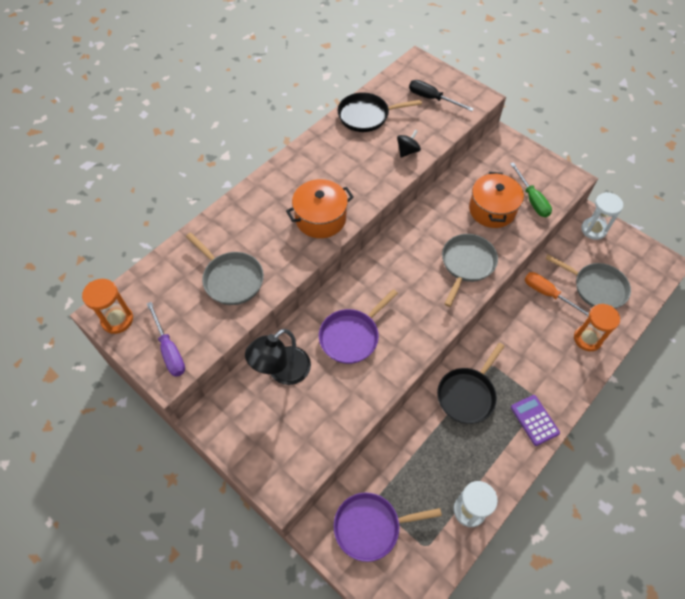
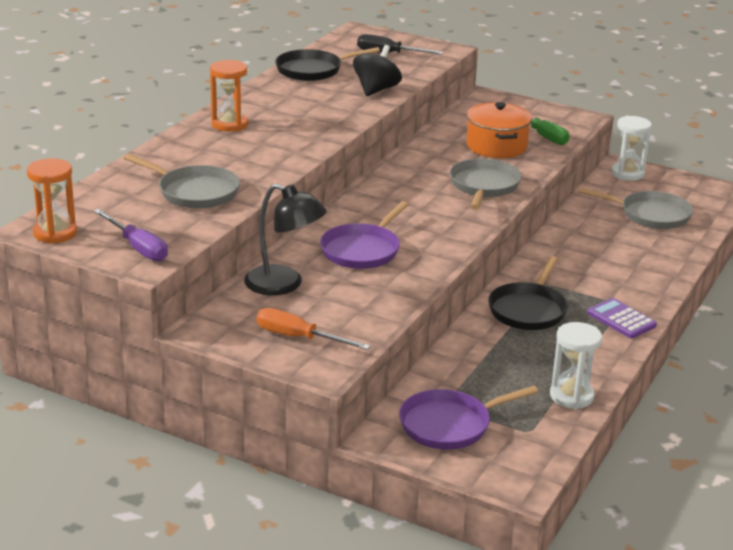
camera: 15 degrees left, 30 degrees down
black lamp [245,329,311,385] -> black lamp turned 90 degrees counterclockwise [244,183,327,295]
orange pot [286,179,354,238] -> none
black spinning top [397,129,421,158] -> black spinning top [353,45,402,96], size x1.52
orange screwdriver [524,272,589,317] -> orange screwdriver moved to [257,308,370,350]
orange hourglass [574,304,620,351] -> orange hourglass moved to [210,60,248,132]

